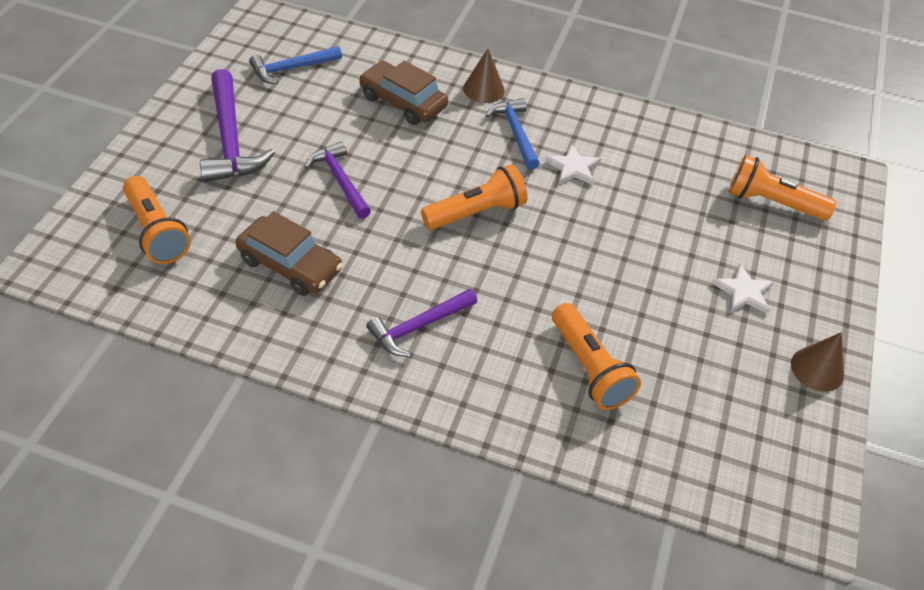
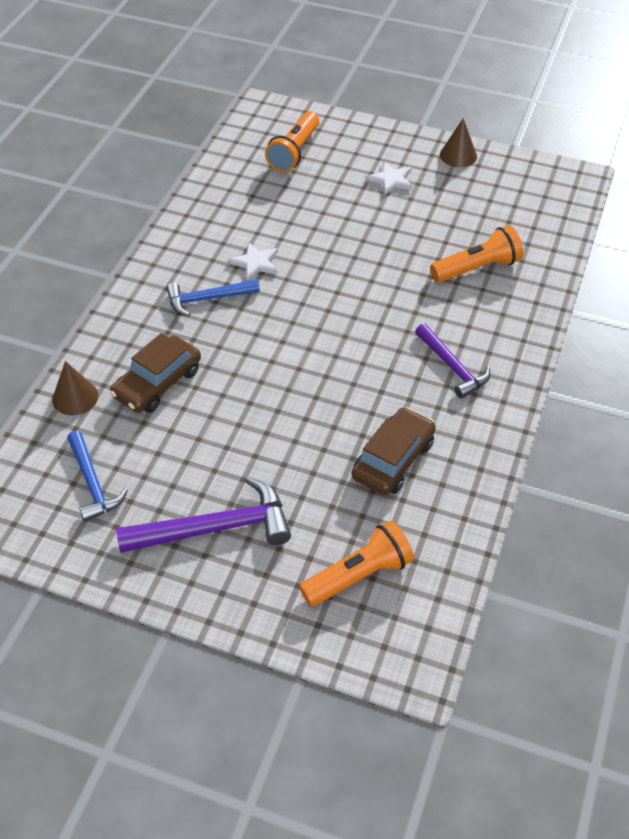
camera: 85 degrees left, 0 degrees up
purple hammer [305,141,371,219] -> none
orange flashlight [421,164,528,230] -> none
brown cone [463,49,505,103] -> brown cone moved to [52,361,98,415]

